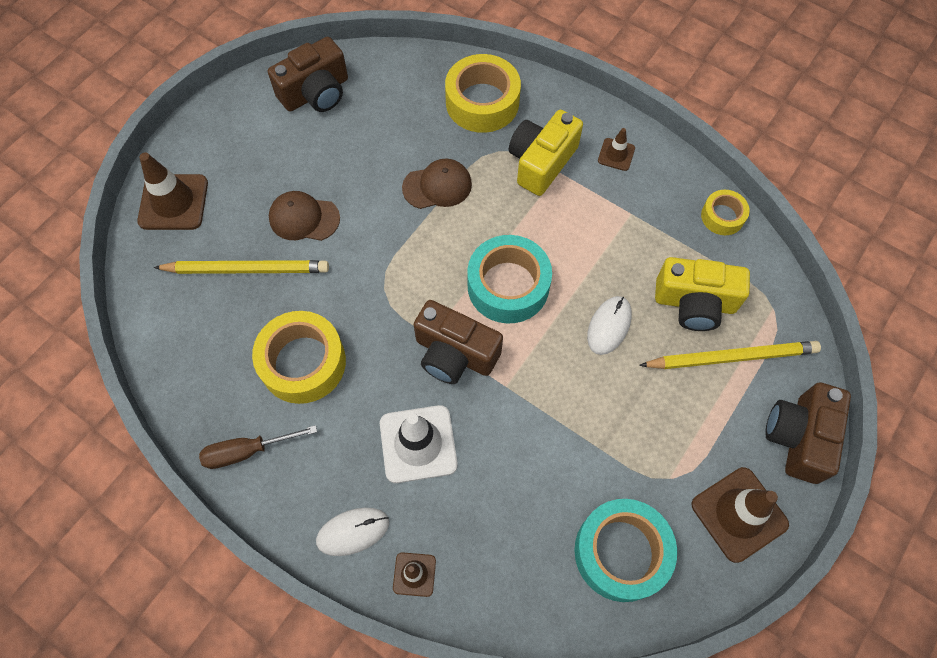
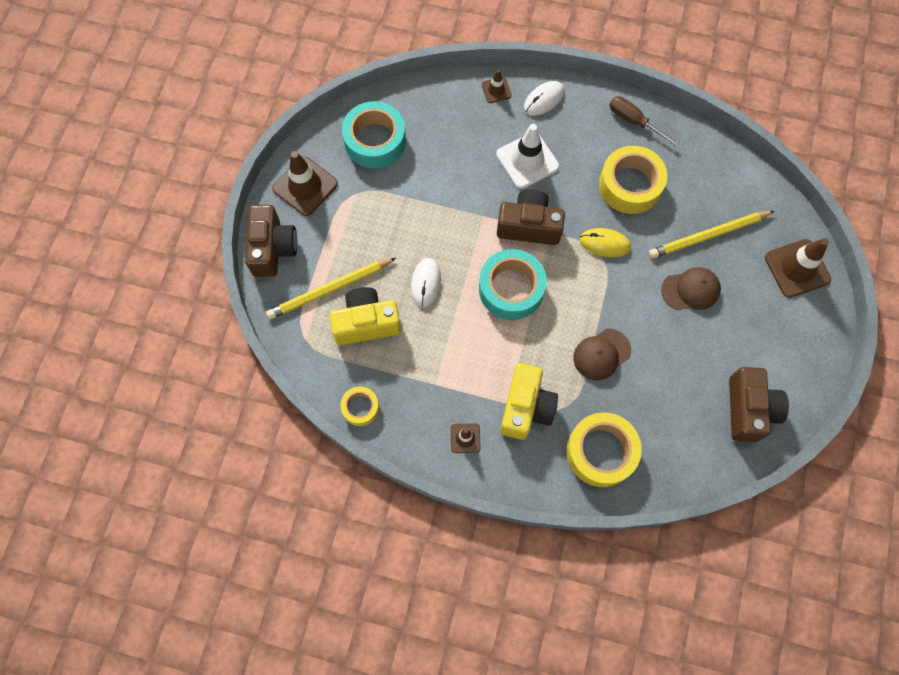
camera: 160 degrees right, 5 degrees up
brown screwdriver [199,425,317,469] -> brown screwdriver turned 105 degrees counterclockwise [609,96,679,146]
brown camera [268,37,348,112] -> brown camera turned 150 degrees clockwise [729,367,789,442]
none -> yellow mouse [580,228,631,257]

